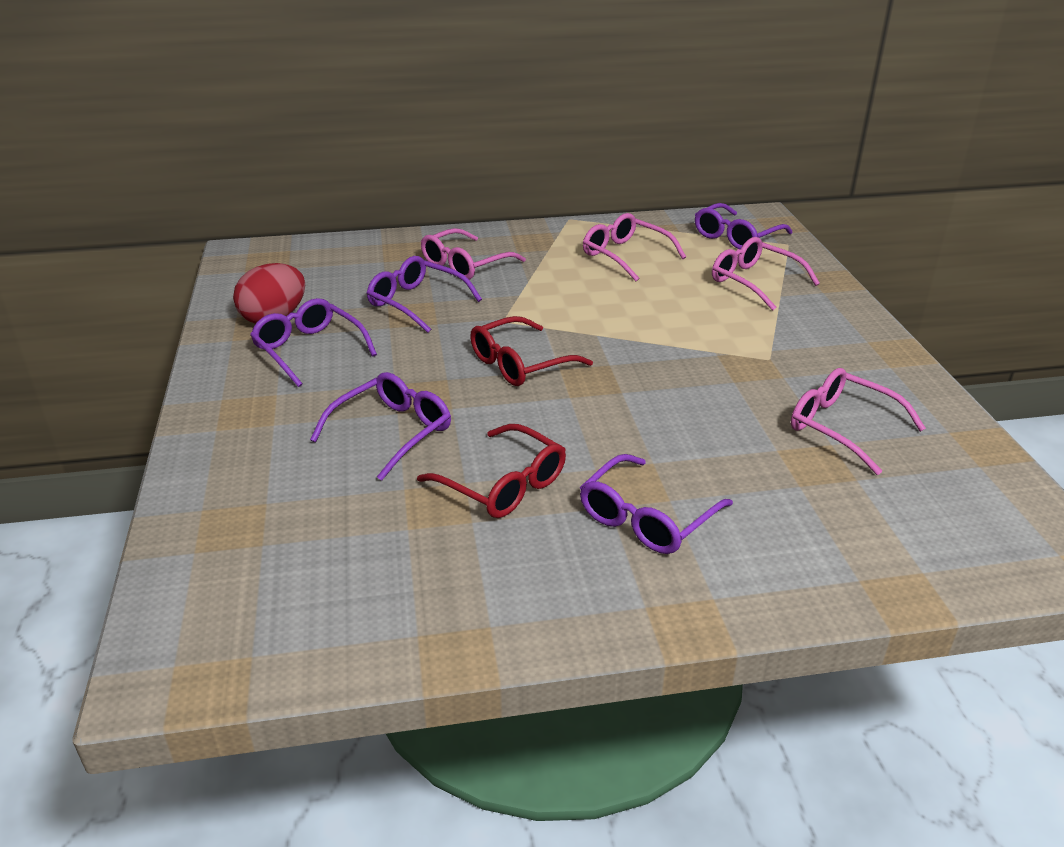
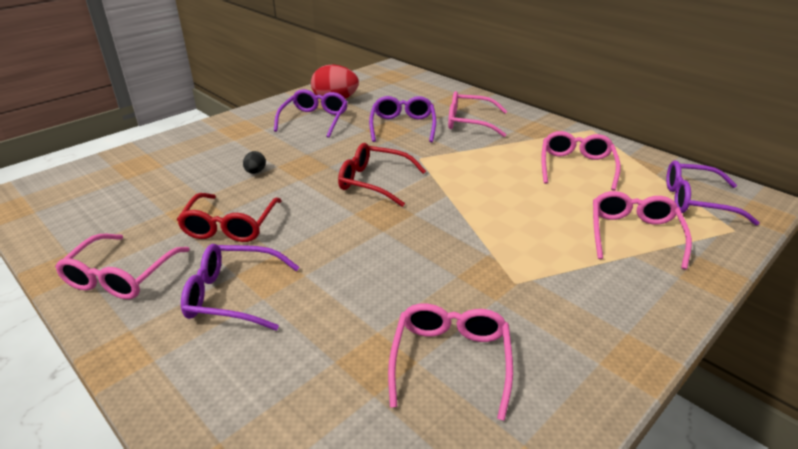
camera: 55 degrees right, 0 degrees up
purple glasses [310,372,451,481] -> black egg [243,151,266,174]
none -> pink glasses [55,234,190,299]

